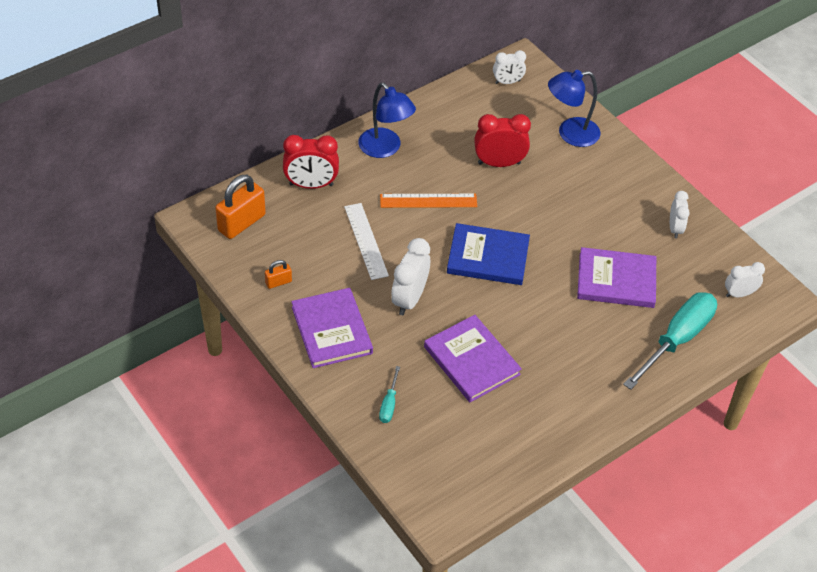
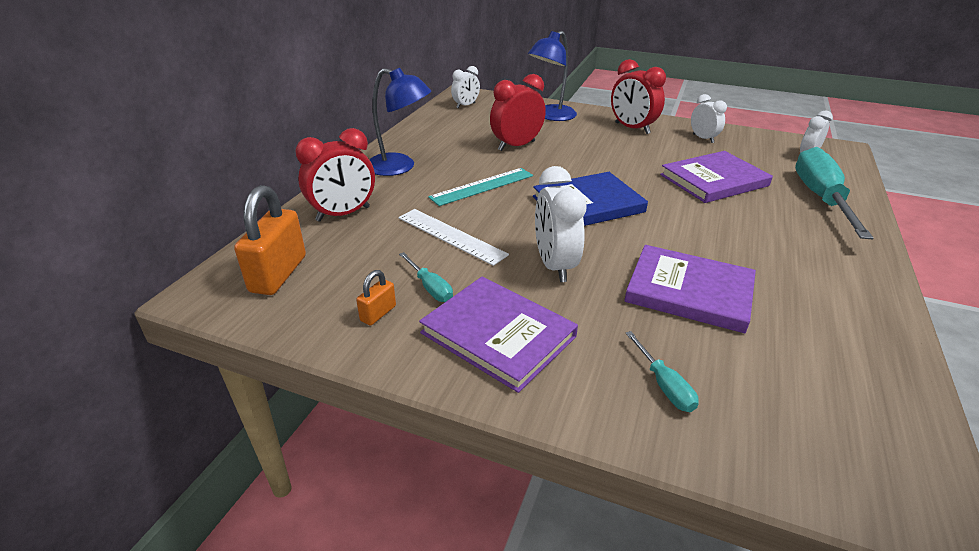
camera: 30 degrees left, 15 degrees down
orange ruler [380,194,477,208] -> turquoise ruler [428,168,533,206]
none -> turquoise screwdriver [399,252,453,302]
none -> red clock [611,59,666,134]

